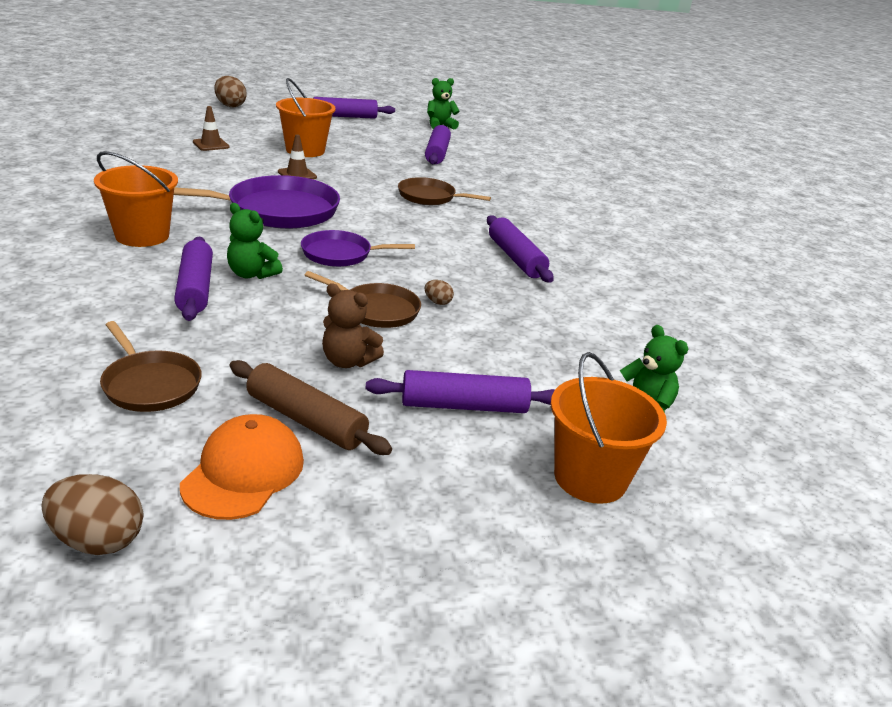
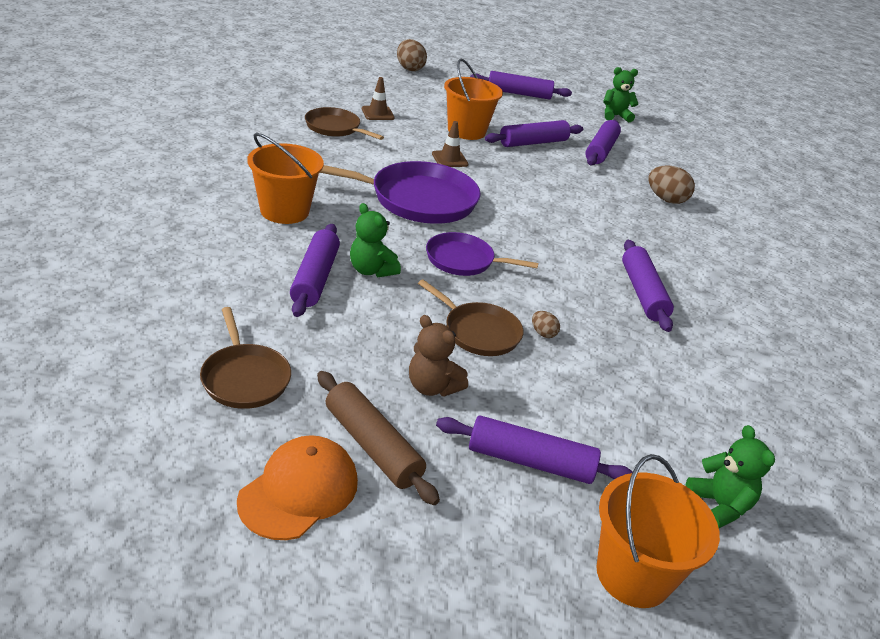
camera: 15 degrees right, 5 degrees up
brown egg [41,474,143,555] -> brown egg moved to [649,165,695,204]
brown pan [398,177,491,205] -> brown pan moved to [305,107,384,140]
none -> purple rolling pin [485,120,583,147]

